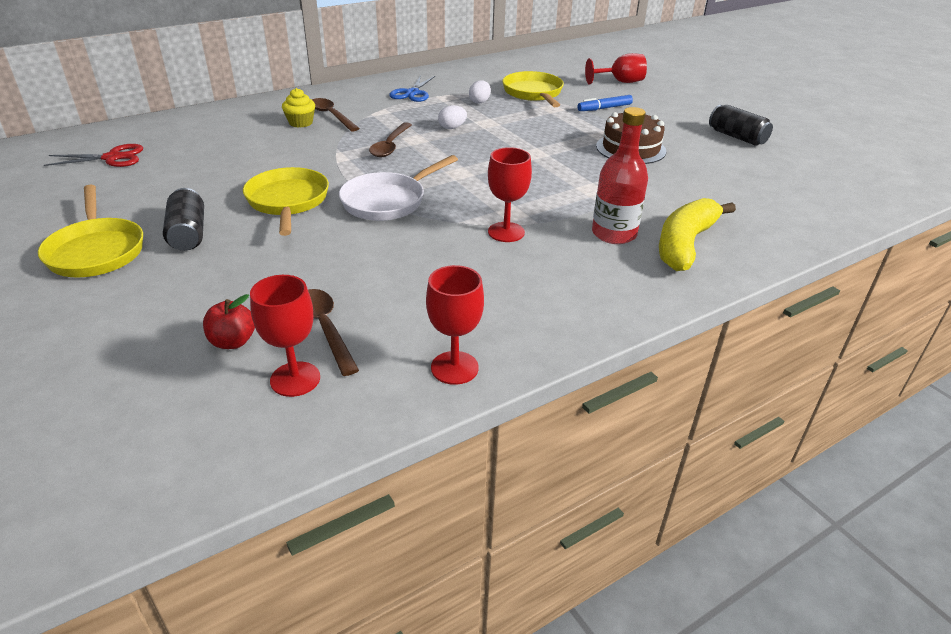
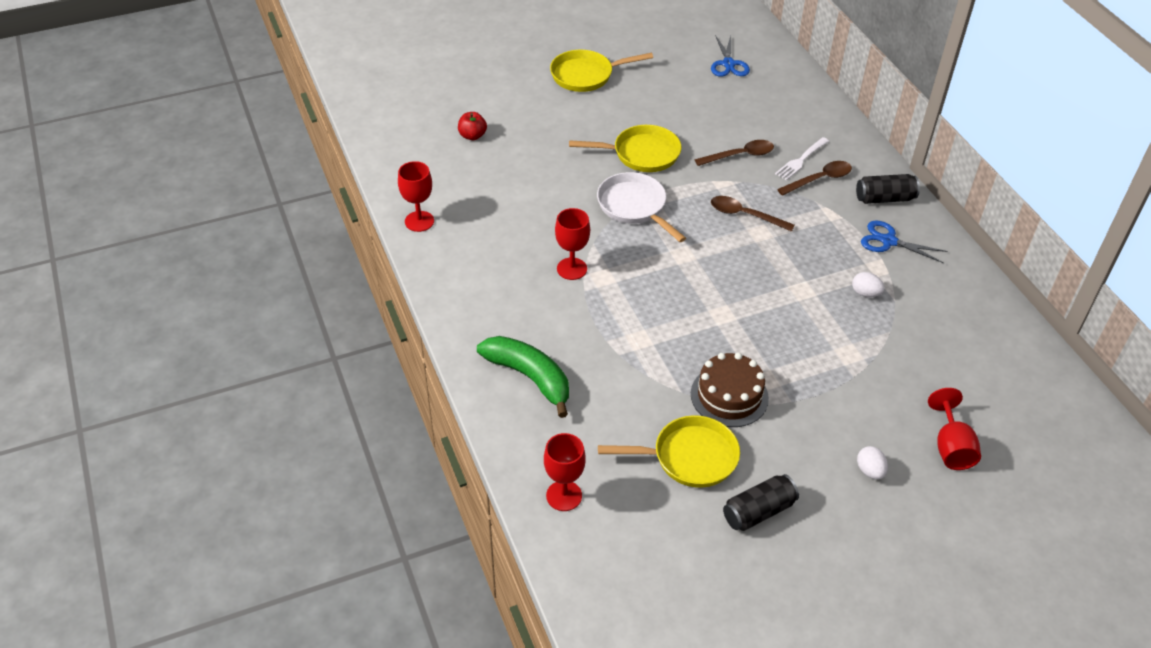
camera: 100 degrees right, 10 degrees up
red scissors [44,144,143,167] -> blue scissors [711,35,750,76]
black can [163,188,204,251] -> black can moved to [856,174,920,204]
red goblet [250,275,320,397] -> red goblet moved to [544,433,586,511]
yellow cupcake [282,88,315,128] -> white fork [775,137,829,181]
brown spoon [308,289,359,376] -> brown spoon moved to [695,140,774,166]
white egg [438,105,467,129] -> white egg moved to [857,446,888,480]
yellow pan [502,71,564,107] -> yellow pan moved to [598,415,740,488]
blue marker [577,95,633,111] -> none
red bottle [592,107,648,244] -> none
yellow banana [659,198,736,271] -> green banana [477,336,569,418]

